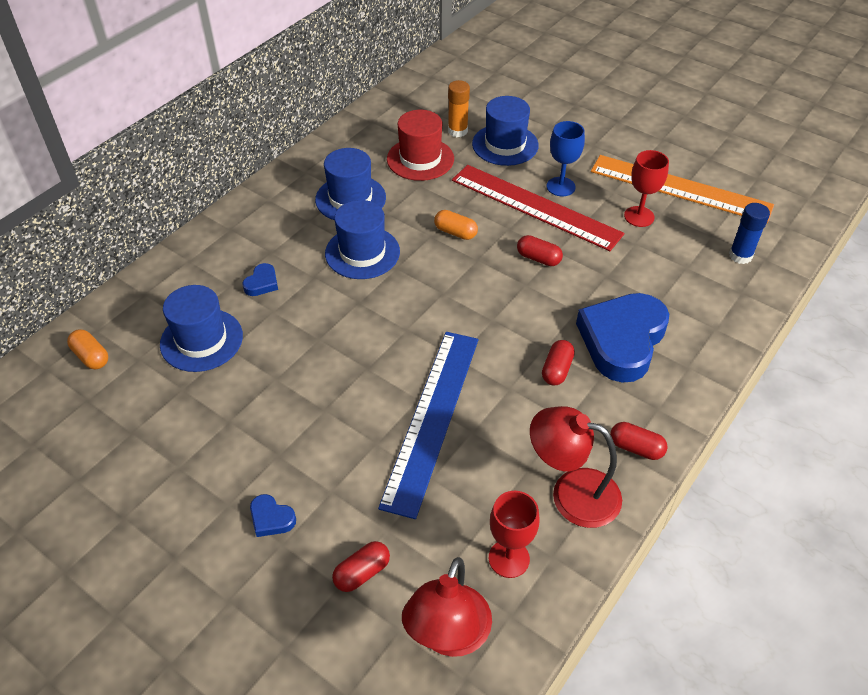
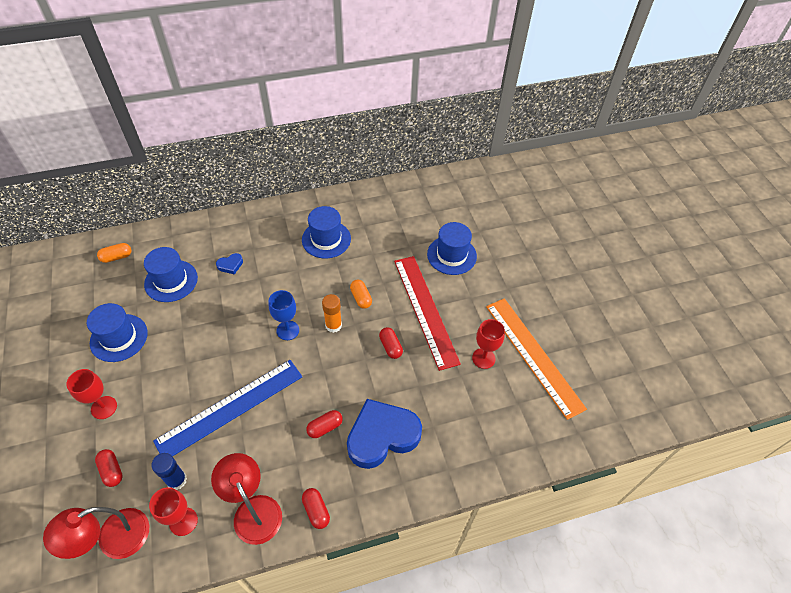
camera: 35 degrees right, 5 degrees up
orange capsule [67,329,108,369] -> orange capsule turned 75 degrees clockwise [97,243,131,263]
blue heart [250,494,296,537] -> red goblet [66,369,117,419]
blue hat [325,200,400,279] -> blue hat moved to [87,303,148,362]
red capsule [332,541,390,592] -> red capsule turned 60 degrees clockwise [95,449,123,487]
red hat [387,110,454,181] -> none
orange glue stick [448,80,470,137] -> orange glue stick moved to [322,294,342,333]
blue goblet [546,121,585,196] -> blue goblet moved to [269,290,299,340]
blue glue stick [729,203,770,264] -> blue glue stick moved to [151,453,187,490]

